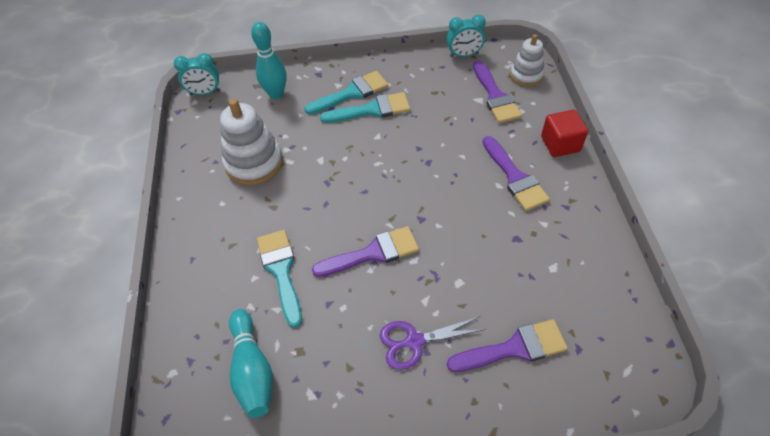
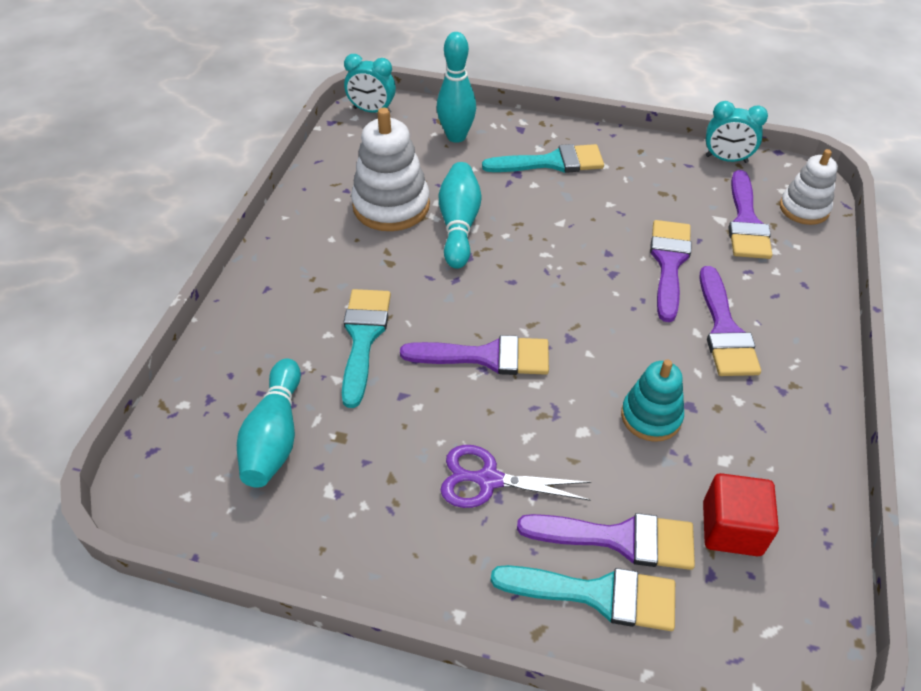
camera: 20 degrees right, 5 degrees down
turquoise brush [320,92,410,123] -> turquoise brush moved to [491,565,675,631]
red cube [541,110,588,157] -> red cube moved to [703,473,779,556]
none -> turquoise bowling pin [438,162,481,269]
none -> turquoise stacking toy [621,359,684,442]
none -> purple brush [650,220,691,322]

